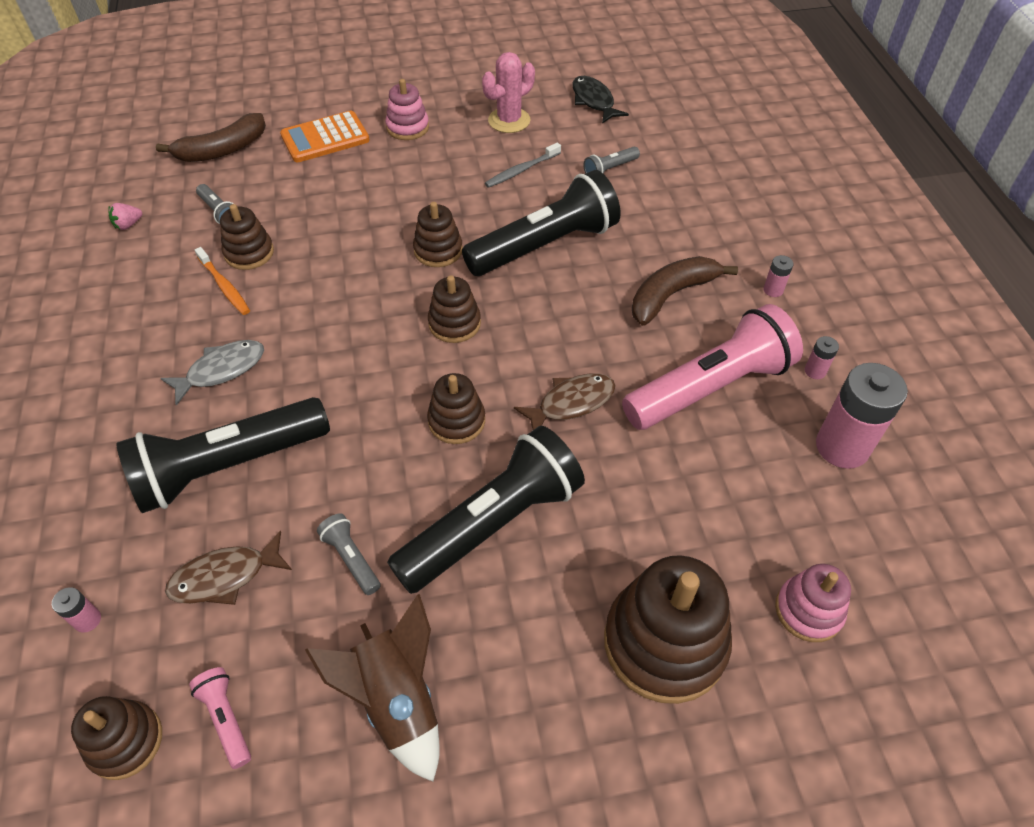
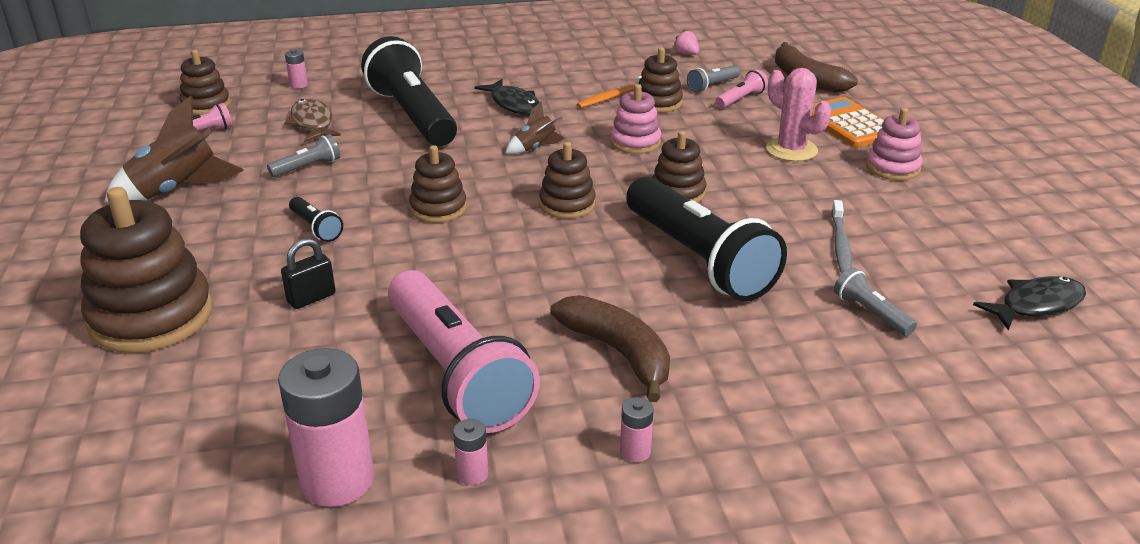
camera: 90 degrees right, 20 degrees down
grey fish [161,340,264,406] -> black fish [475,79,540,115]
black flashlight [387,426,585,594] -> black flashlight [289,197,343,242], size x0.41
pink cactus [482,52,535,133] -> pink cactus moved to [766,68,831,161]
grey toothbrush [485,142,561,188] -> grey toothbrush turned 135 degrees counterclockwise [831,200,852,274]
brown fish [514,373,616,430] -> none
pink stacking toy [775,564,851,642] -> pink stacking toy moved to [610,84,661,154]
none -> black padlock [281,238,336,309]
none -> brown rocket [506,101,565,154]
none -> pink flashlight [715,69,768,108]

